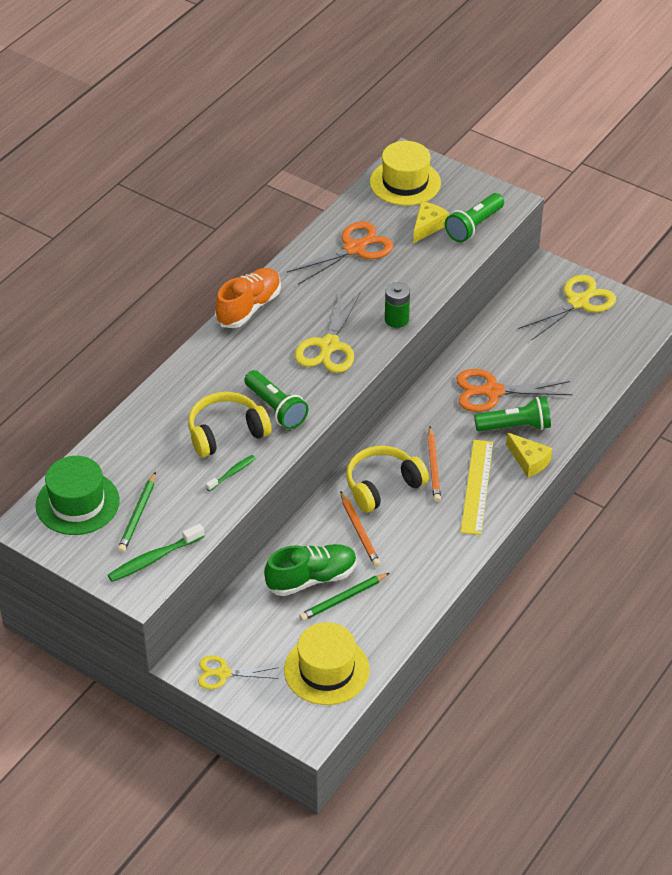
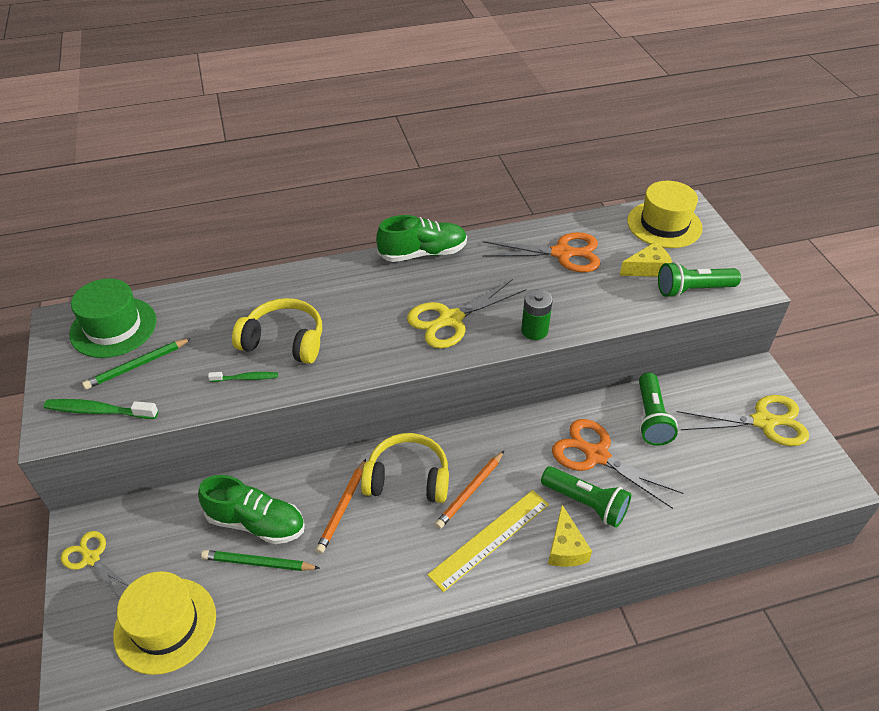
camera: 40 degrees right, 0 degrees up
orange shoe [215,268,281,328] -> green shoe [376,215,467,262]
green flashlight [244,370,308,429] -> green flashlight moved to [639,373,678,446]

